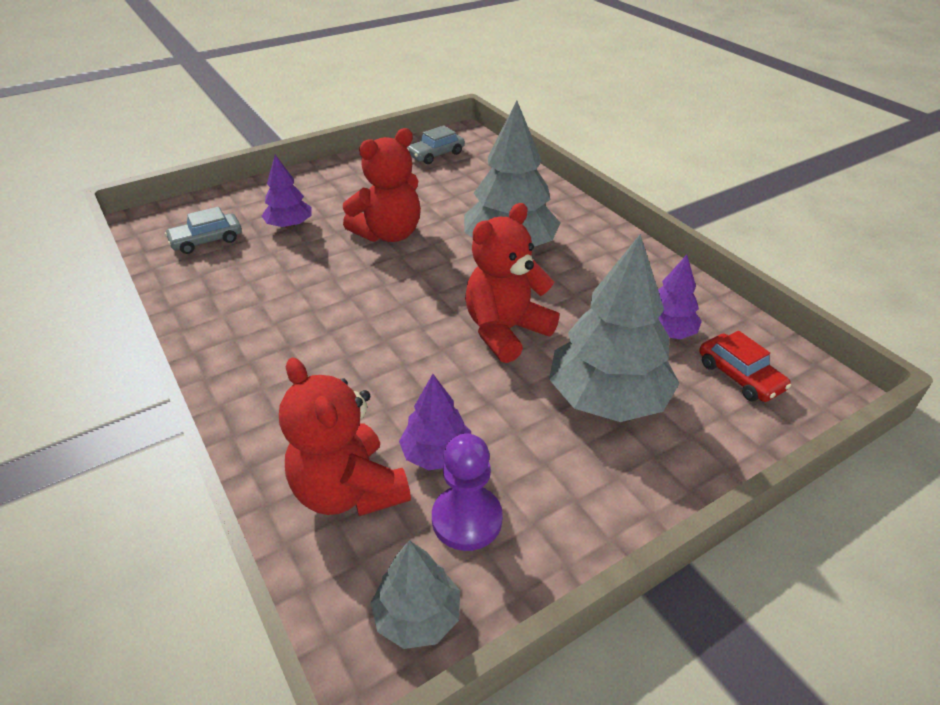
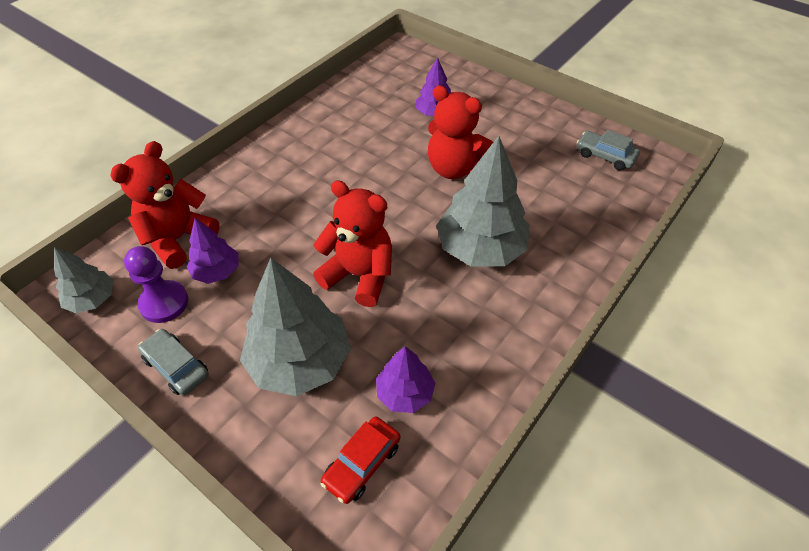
camera: 70 degrees right, 10 degrees up
grey car [165,207,242,254] -> grey car moved to [138,329,209,396]

